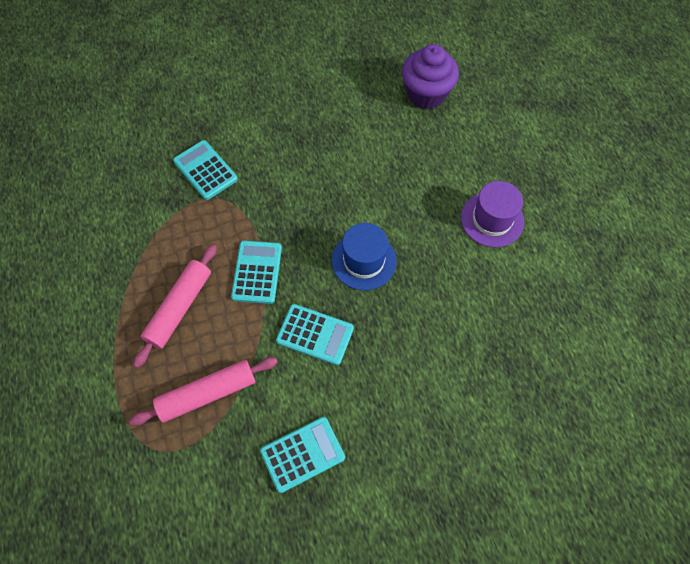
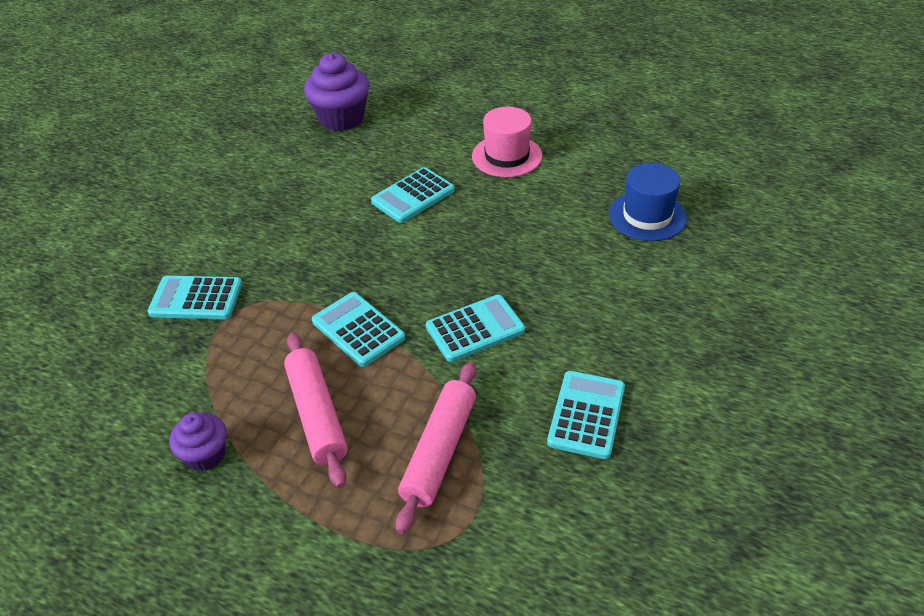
camera: 45 degrees left, 20 degrees down
blue hat [332,223,397,290] -> blue hat moved to [609,163,687,241]
purple hat [461,181,524,247] -> pink hat [472,107,542,177]
none -> purple cupcake [169,413,227,471]
none -> turquoise calculator [371,167,455,223]

